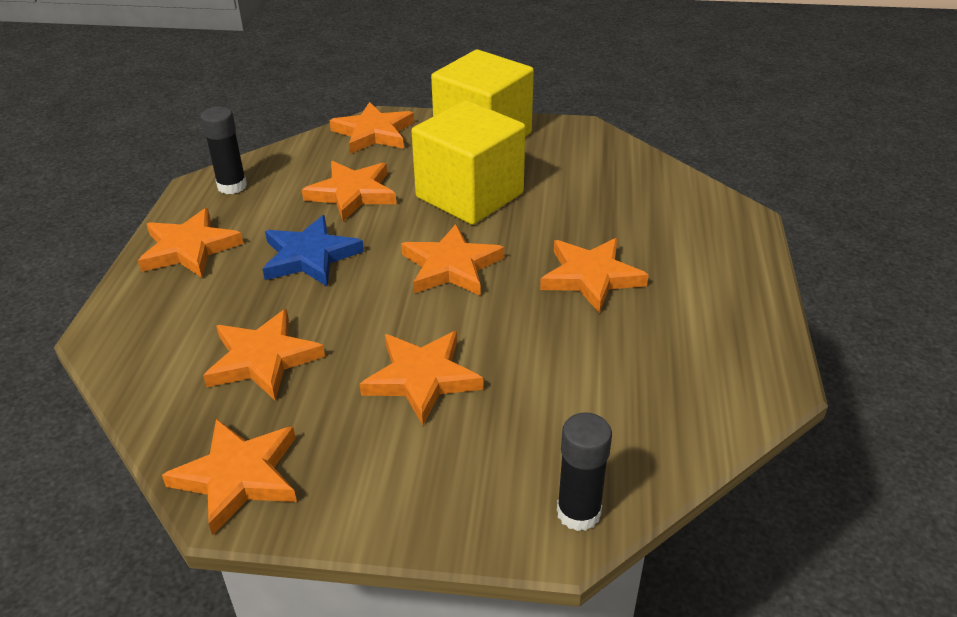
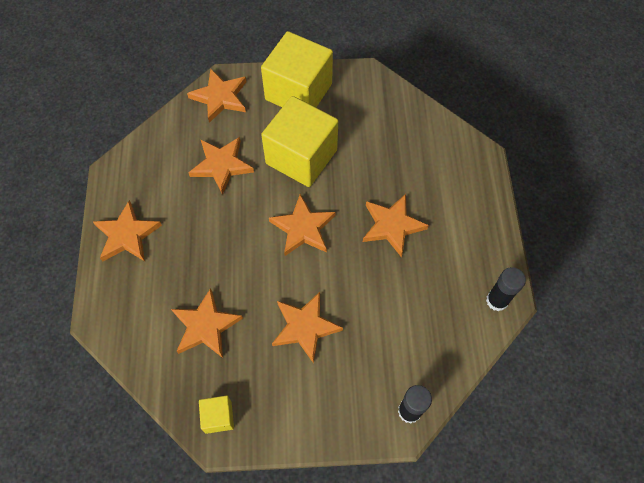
camera: 10 degrees left, 25 degrees up
orange star [162,419,297,536] -> yellow cube [199,395,234,434]
black glue stick [200,106,247,194] -> black glue stick moved to [486,267,526,311]
blue star [263,215,364,287] -> none

